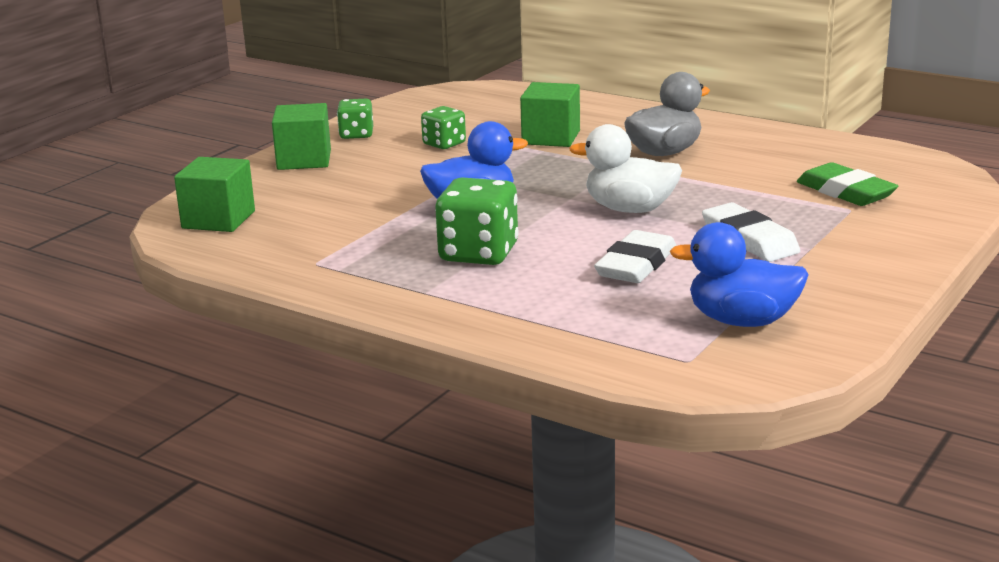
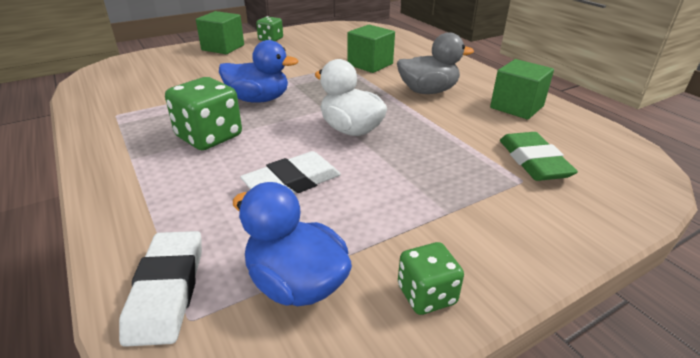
camera: 25 degrees right, 10 degrees up
green cube [174,157,255,232] -> green cube moved to [490,59,554,120]
green dice [421,106,466,149] -> green dice moved to [398,242,464,315]
white eraser [702,202,800,262] -> white eraser moved to [119,231,202,347]

